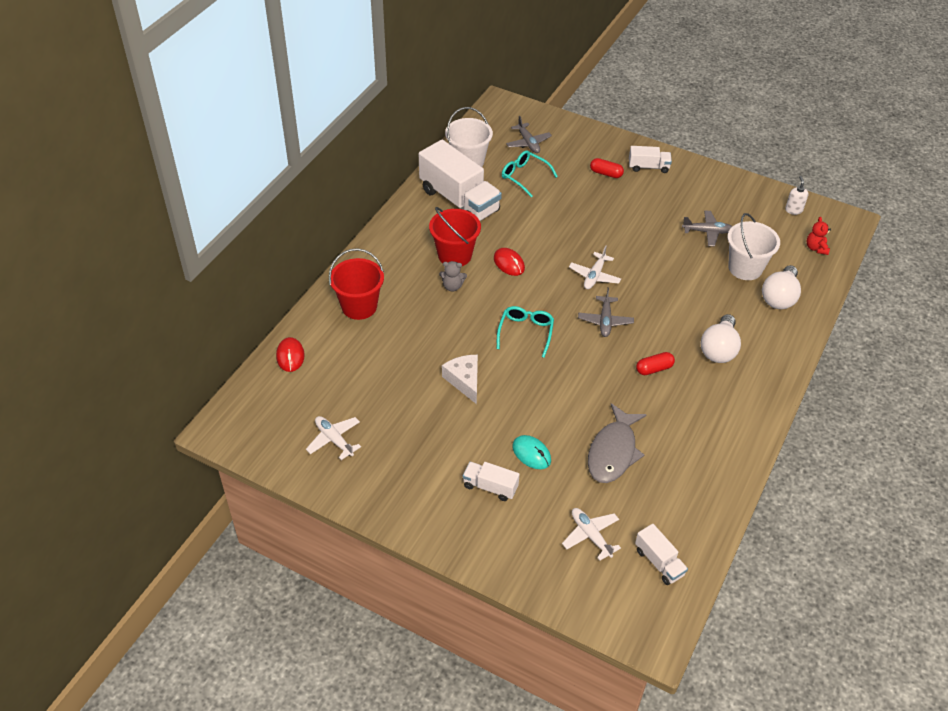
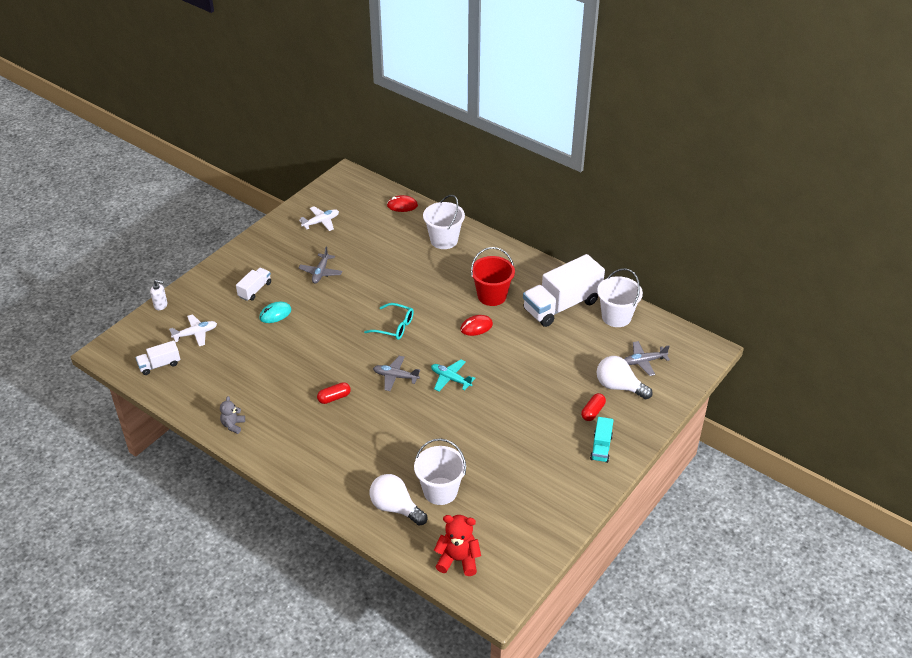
camera: 100 degrees right, 5 degrees down
red bucket [329,248,384,320] -> white bucket [423,195,465,249]
grey teddy bear [439,261,467,292] -> grey teddy bear moved to [220,396,245,434]
white cheese [442,355,478,404] -> none
turquoise glasses [502,150,558,198] -> none
white plane [569,245,621,289] -> turquoise plane [431,359,475,392]
grey fish [588,403,646,483] -> none
white truck [629,146,672,173] -> turquoise truck [590,417,614,463]
red capsule [636,352,675,375] -> red capsule turned 75 degrees clockwise [317,382,351,404]
grey plane [682,210,732,246] -> grey plane moved to [298,247,342,283]
white light bulb [700,314,741,363] -> white light bulb moved to [597,356,653,399]
white soap dispenser [785,176,809,215] -> white soap dispenser moved to [150,280,167,310]
red teddy bear [807,217,831,255] -> red teddy bear [434,515,481,576], size x1.64

